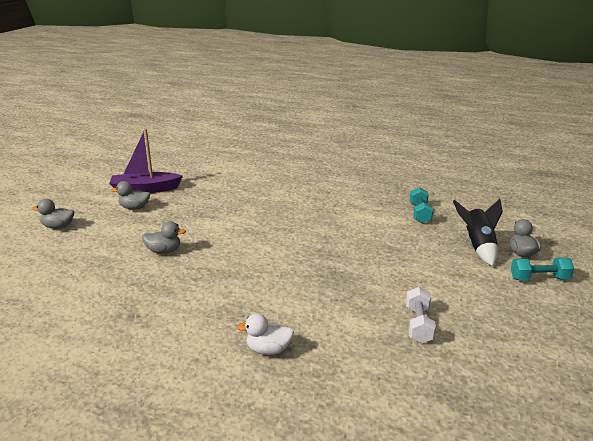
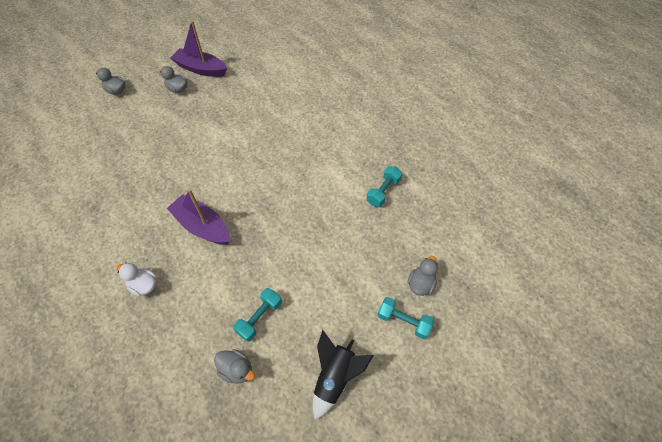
camera: 30 degrees right, 30 degrees up
grey duck [142,221,186,254] -> grey duck moved to [214,349,255,384]
white dumbbell [406,287,436,343] -> turquoise dumbbell [233,288,282,342]
black rocket [453,199,503,266] -> black rocket moved to [312,330,374,420]
none -> purple boat [167,189,230,245]

